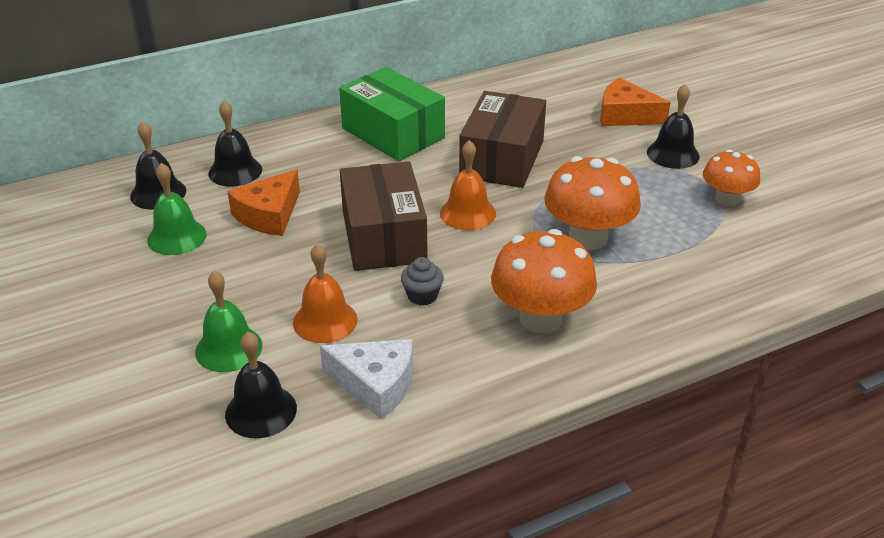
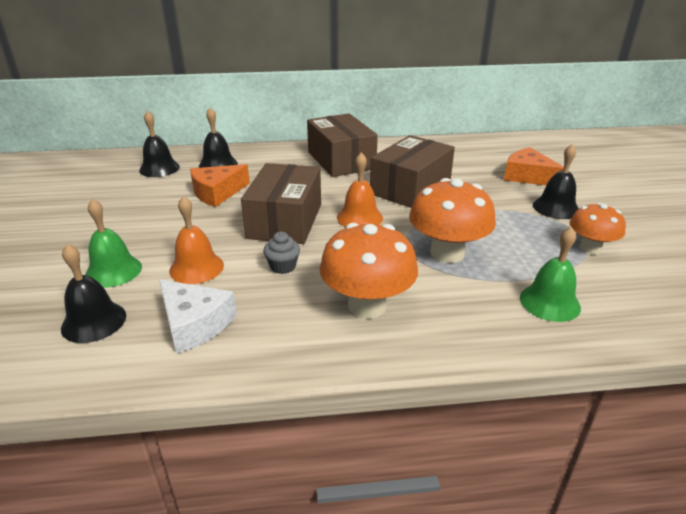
camera: 20 degrees right, 5 degrees down
green bell [147,163,207,255] -> green bell moved to [520,227,581,322]
green box [339,67,445,161] -> brown box [307,113,378,177]

